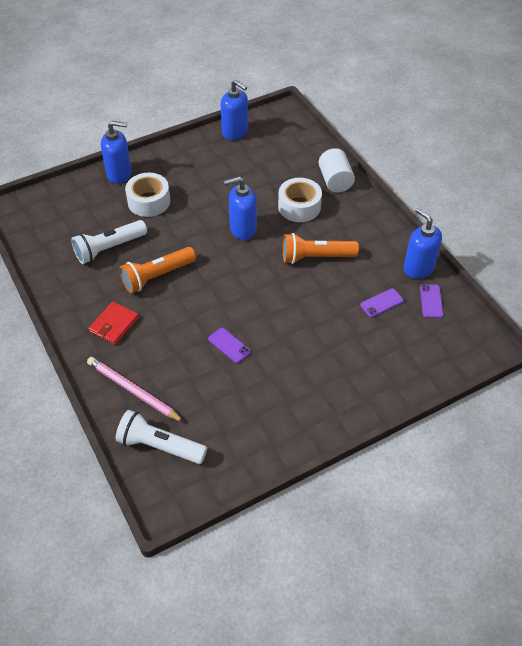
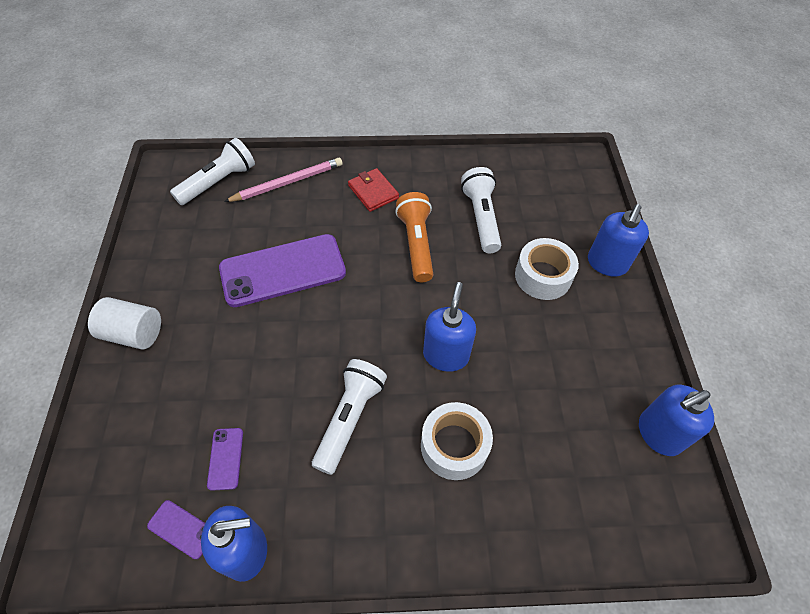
camera: 115 degrees right, 5 degrees up
purple phone [208,328,251,363] -> purple phone [219,234,346,307], size x2.38
orange flashlight [283,233,359,264] -> white flashlight [312,359,387,475]
white cylinder [319,148,355,193] -> white cylinder moved to [88,297,161,349]

